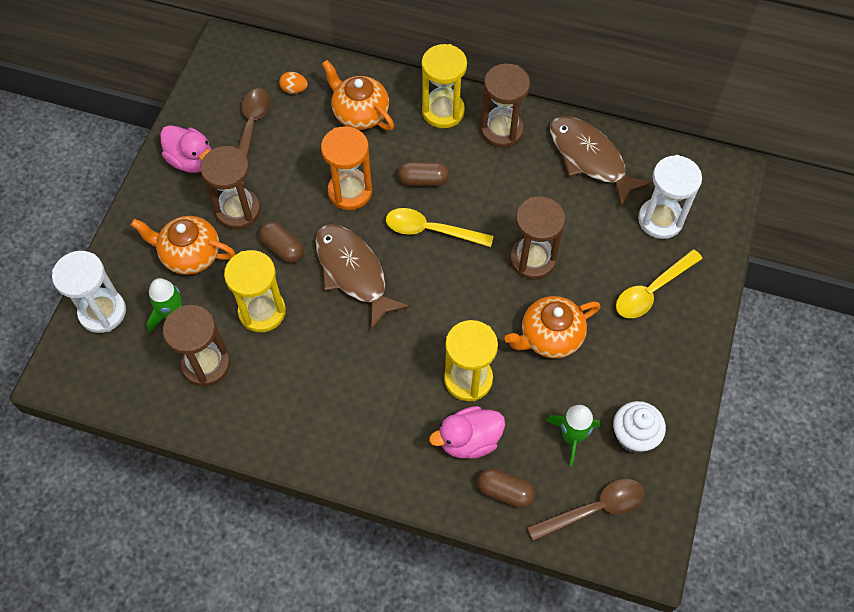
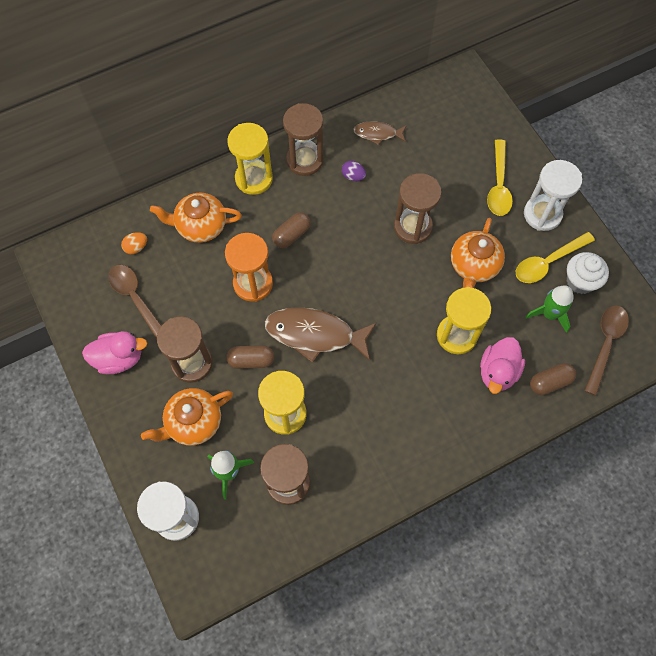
camera: 45 degrees left, 5 degrees up
yellow spoon [386,208,494,247] -> yellow spoon moved to [516,232,595,283]
brown fish [550,116,653,207] -> brown fish [353,121,407,145], size x0.54
white hourglass [638,155,702,239] -> white hourglass moved to [524,160,582,231]
none -> purple egg [342,161,366,181]

